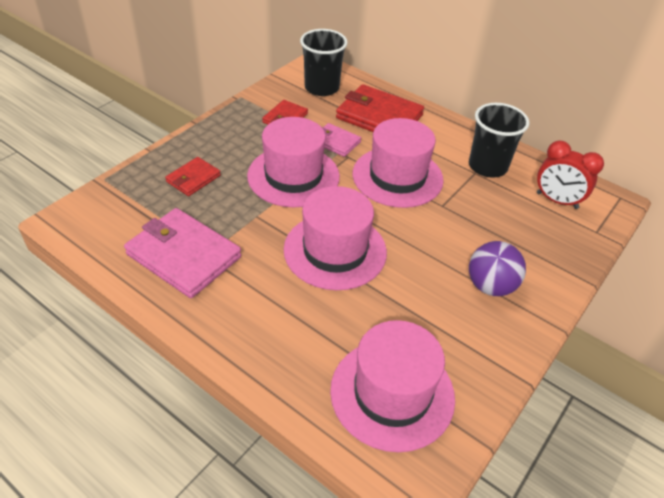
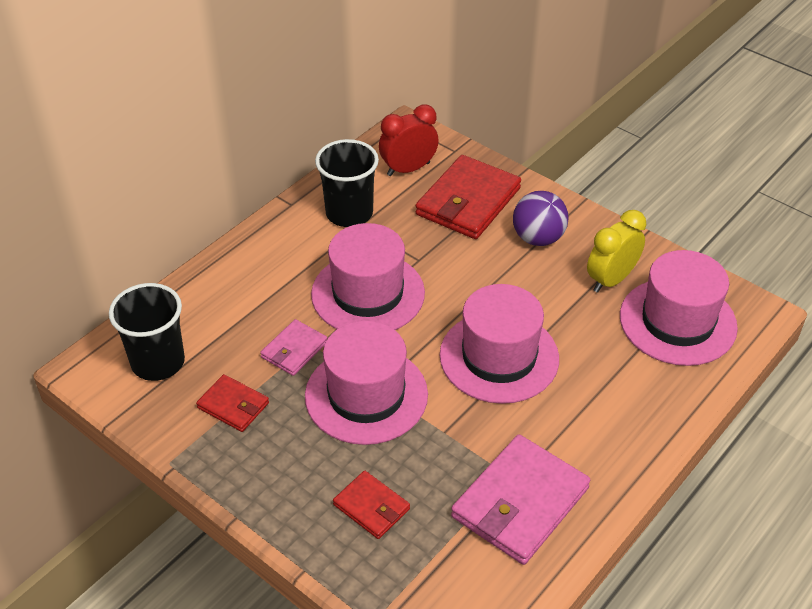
camera: 85 degrees left, 0 degrees up
red wallet [336,84,424,132] -> red wallet moved to [415,155,521,239]
red clock [537,141,604,209] -> red clock turned 150 degrees counterclockwise [379,105,439,176]
none -> yellow clock [587,210,646,293]

